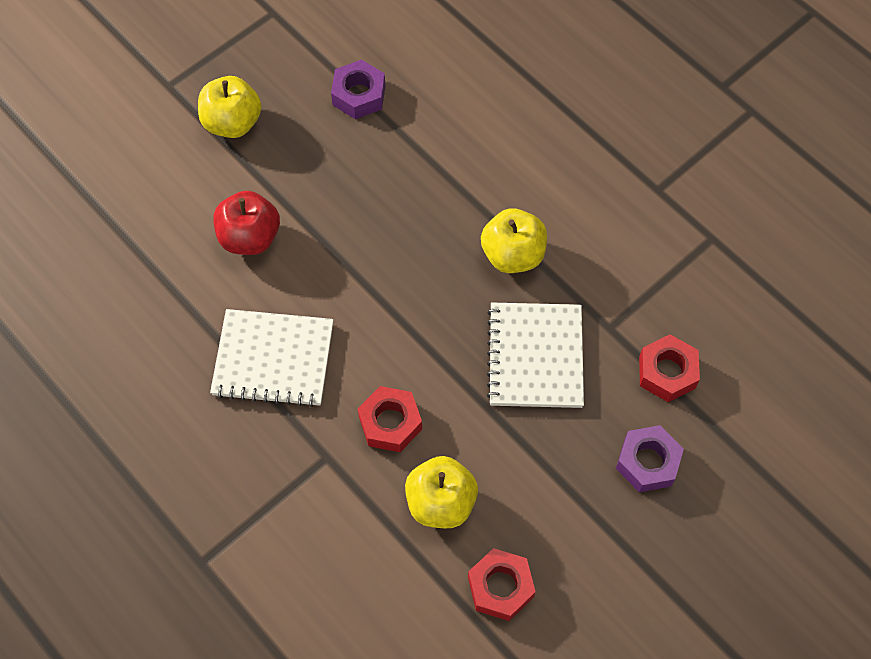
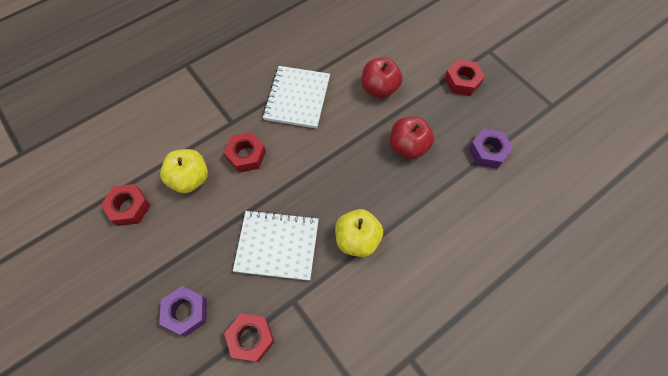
camera: 95 degrees right, 0 degrees up
yellow apple [198,76,262,138] -> red nut [444,59,485,96]
none -> red apple [390,117,434,159]

